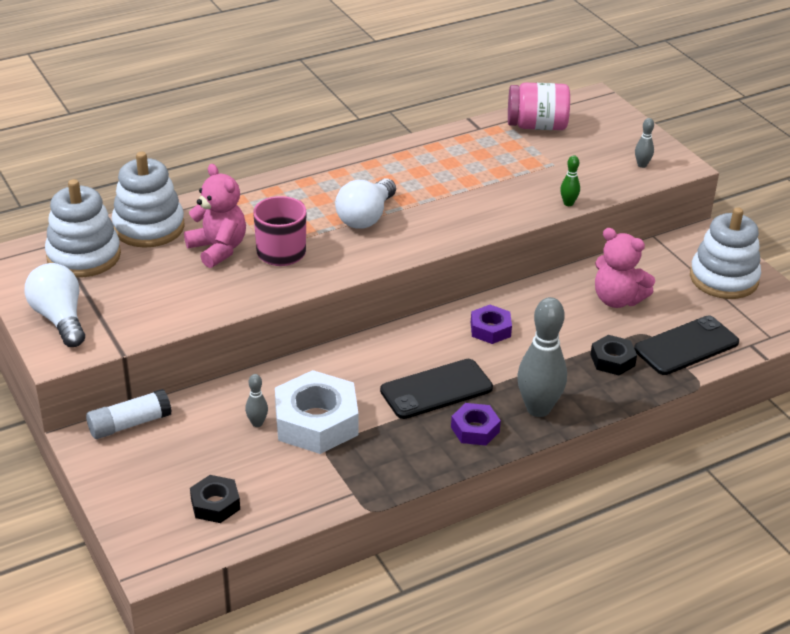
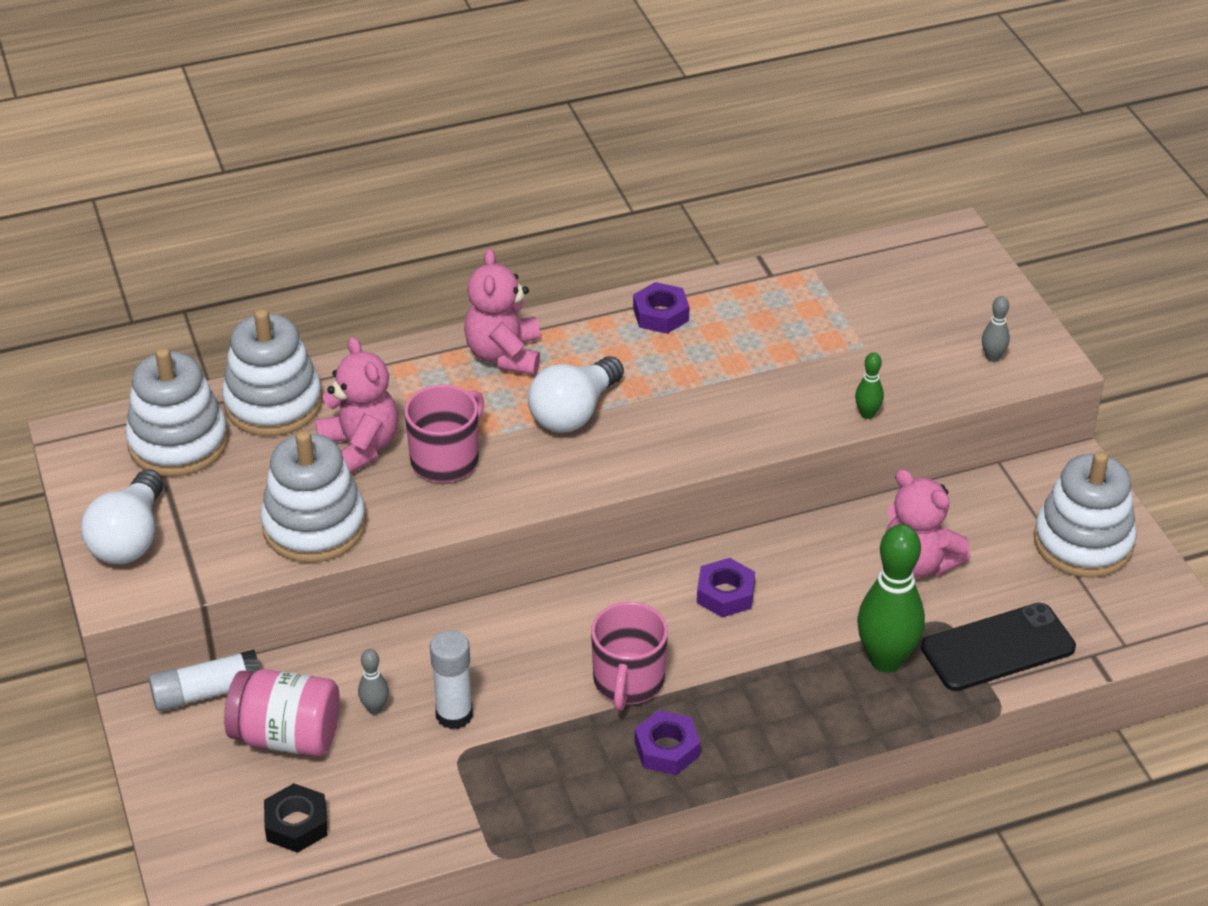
camera: 10 degrees right, 5 degrees up
white light bulb [25,263,85,347] -> white light bulb turned 150 degrees counterclockwise [81,469,164,564]
white nut [275,370,359,454] -> white glue stick [430,630,473,729]
black phone [380,359,493,419] -> pink mug [591,602,668,711]
pink jar [508,83,570,130] -> pink jar moved to [224,669,340,756]
grey bowling pin [517,297,567,417] -> none
black nut [590,335,637,375] -> green bowling pin [857,524,925,672]
none -> white stacking toy [260,430,366,563]
none -> pink teddy bear [464,249,540,375]
none -> purple nut [633,282,690,334]

